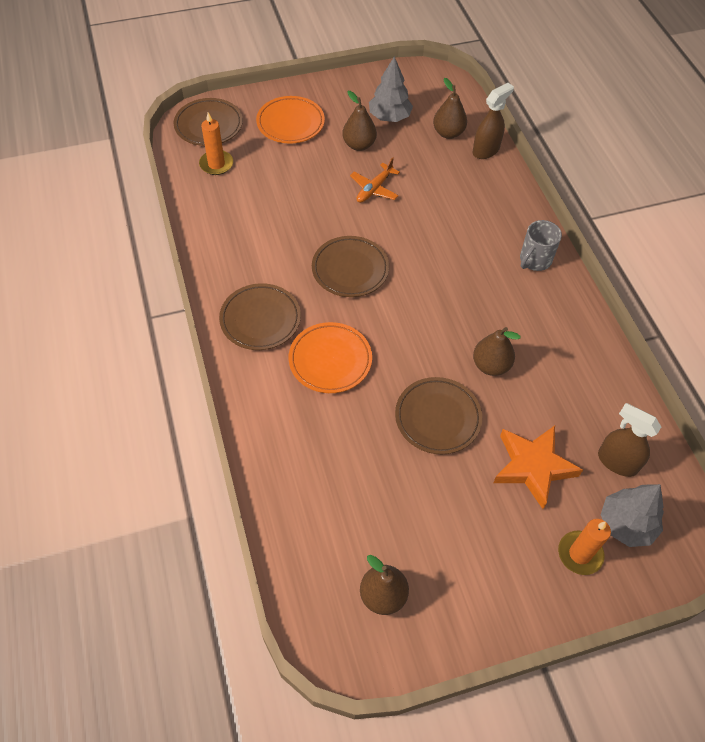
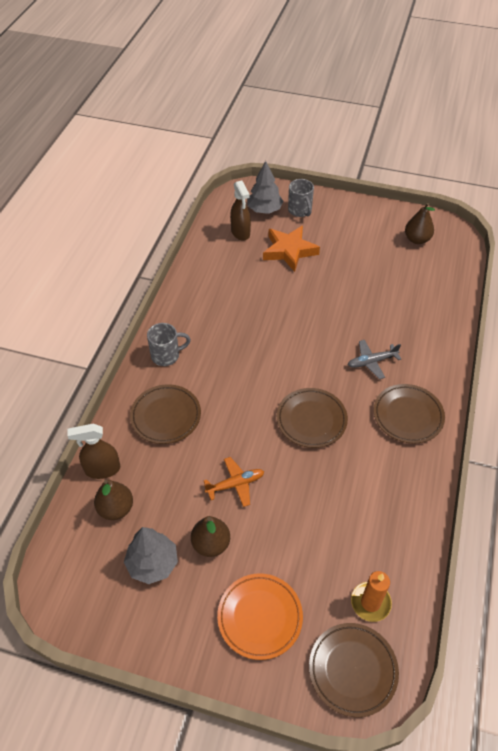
camera: 145 degrees left, 5 degrees down
orange plate [289,322,372,393] -> grey plane [348,340,401,379]
brown plate [395,377,482,454] -> brown plate moved to [130,384,201,444]
brown pear [473,327,520,376] -> none
orange candle [558,519,611,575] -> grey mug [288,179,314,217]

